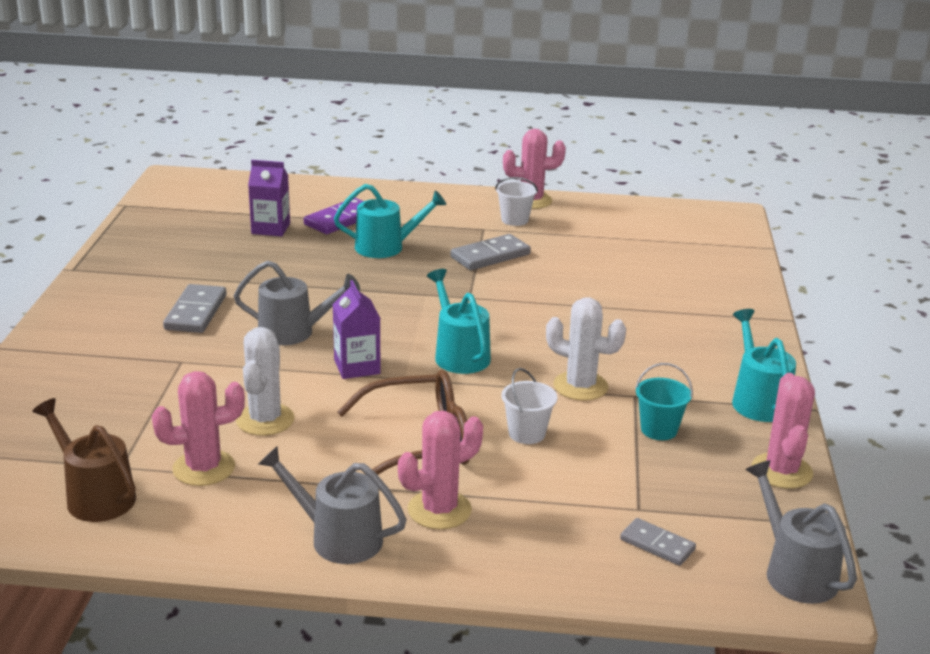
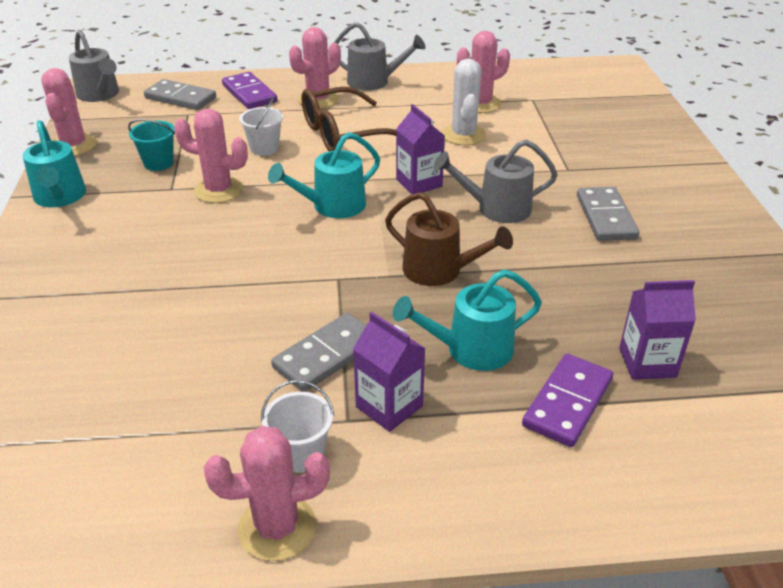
camera: 170 degrees right, 10 degrees up
brown watering can [32,398,136,522] -> brown watering can moved to [385,192,513,286]
turquoise watering can [427,269,491,374] -> turquoise watering can turned 90 degrees clockwise [268,132,380,218]
white cactus [546,297,626,401] -> pink cactus [174,109,248,203]
grey domino [620,518,696,566] -> grey domino [144,79,216,110], size x1.56
none -> purple domino [222,72,277,109]
none -> purple carton [353,312,426,432]

